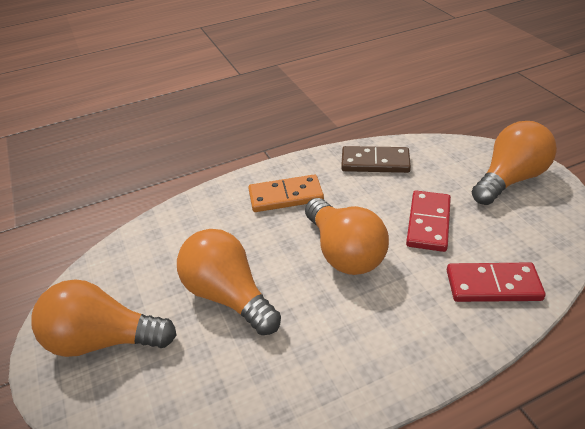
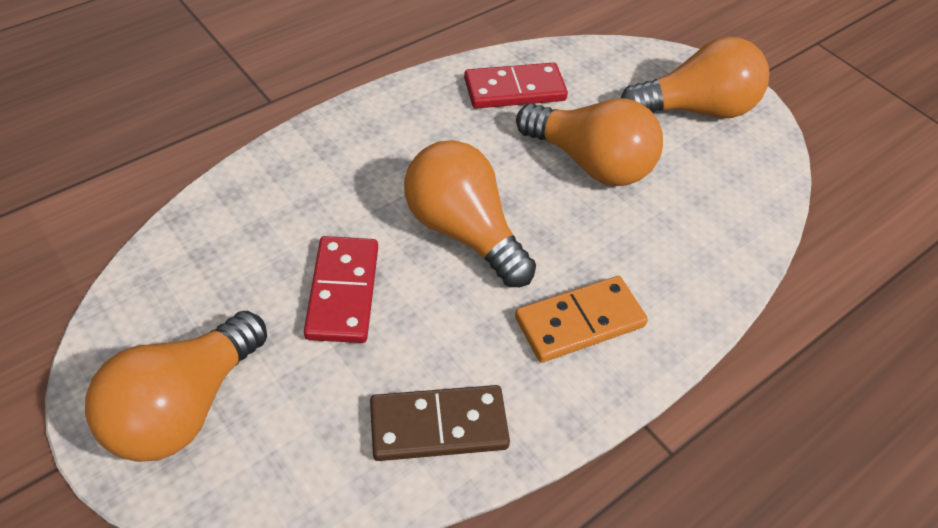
camera: 160 degrees right, 10 degrees up
red domino [447,262,546,302] -> red domino moved to [464,63,568,109]

